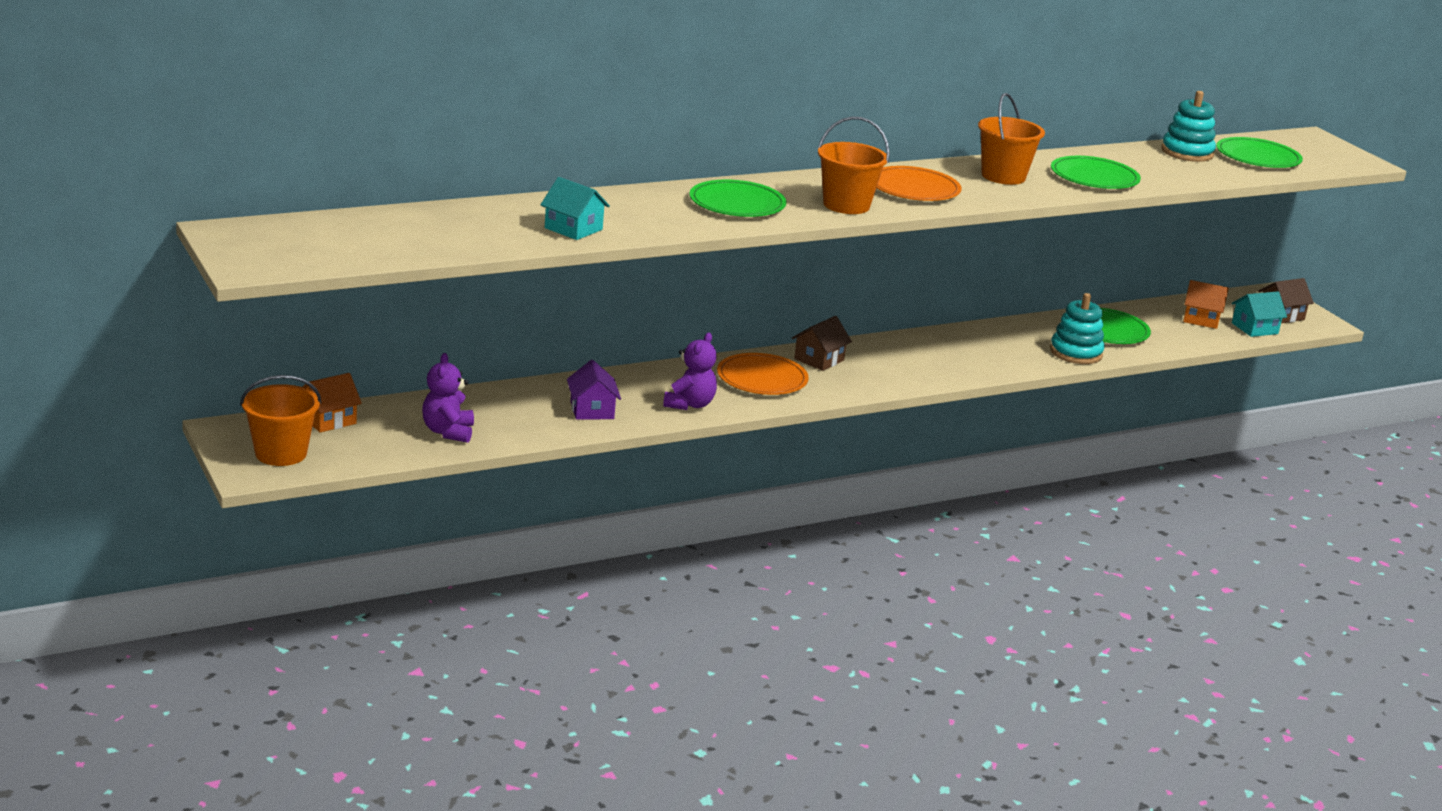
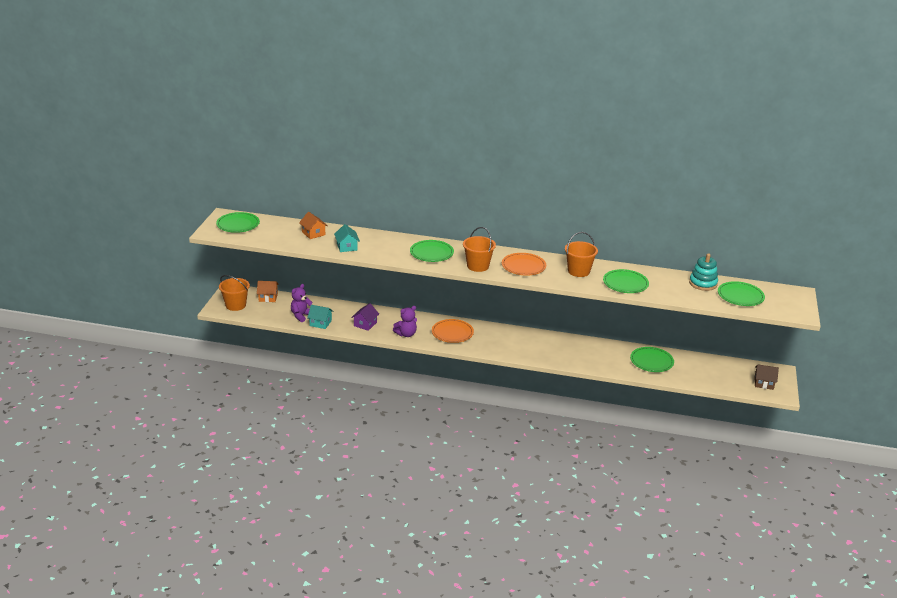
camera: 40 degrees right, 5 degrees up
brown house [792,316,852,371] -> none
turquoise stacking toy [1050,293,1105,364] -> none
orange house [1183,280,1229,329] -> orange house moved to [299,212,328,239]
turquoise house [1232,291,1287,337] -> turquoise house moved to [307,305,333,329]
none -> green plate [216,212,260,233]

